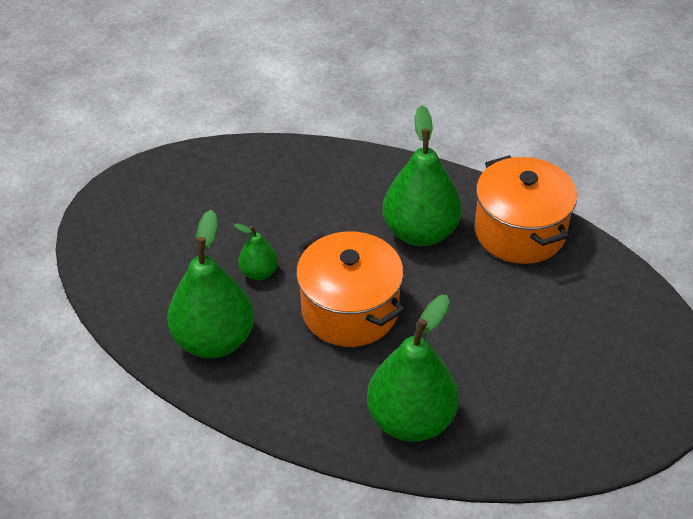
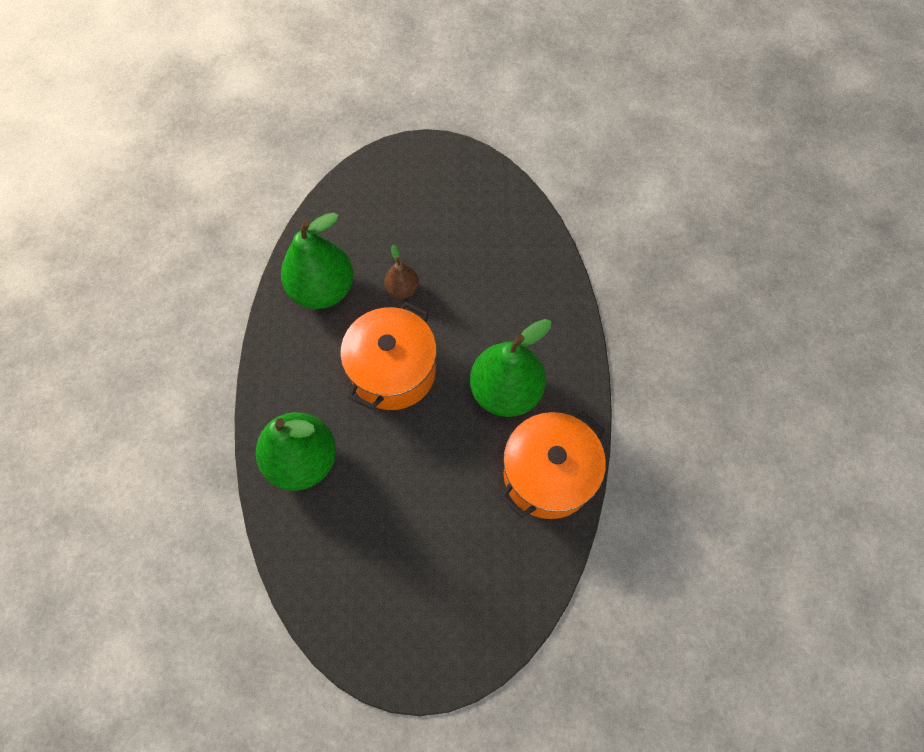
camera: 65 degrees right, 20 degrees up
green pear [234,223,278,280] -> brown pear [384,244,419,299]

